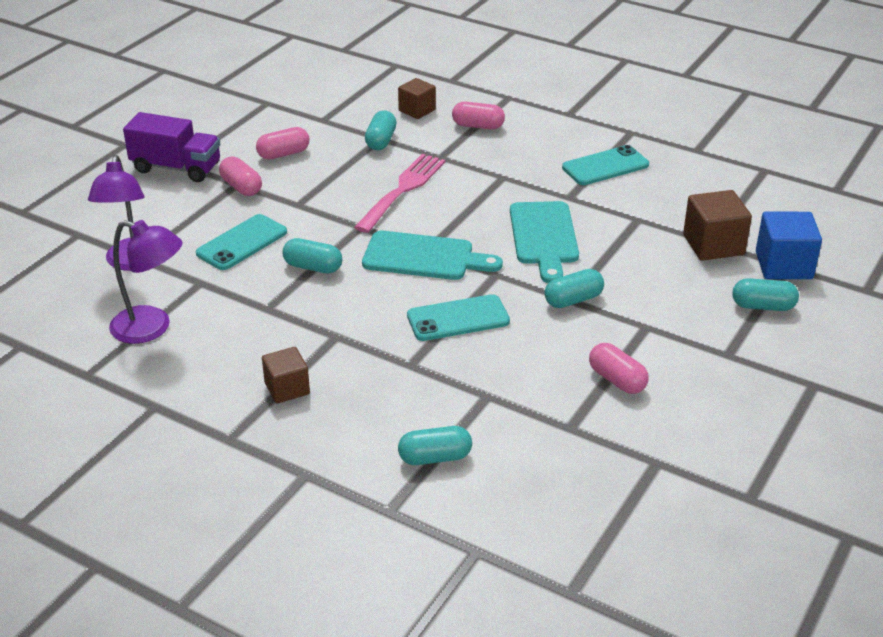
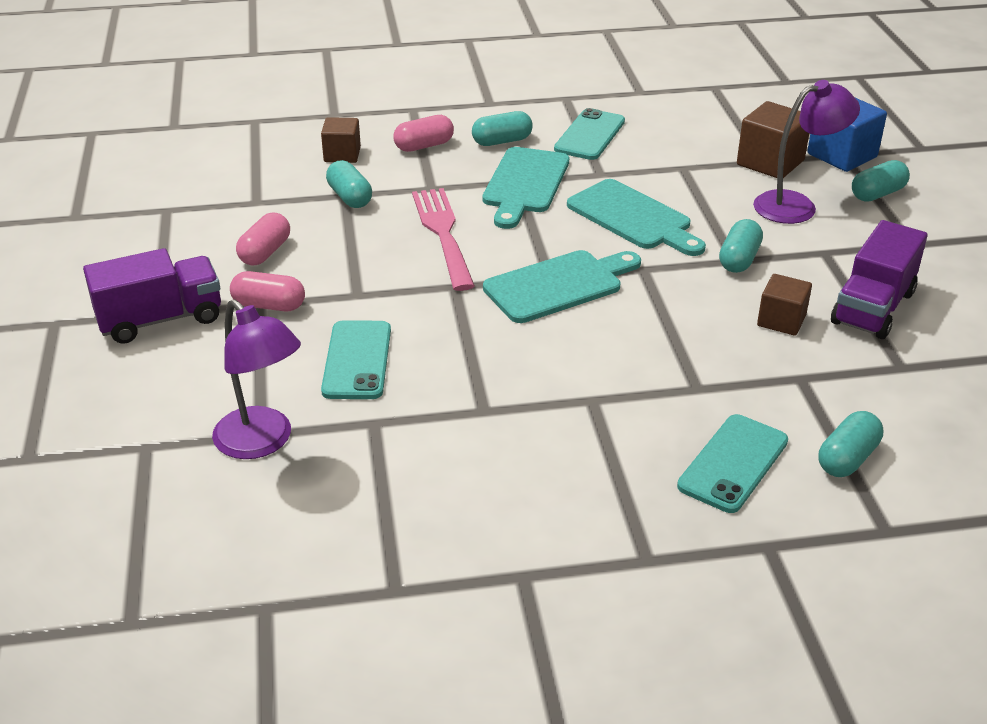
camera: 40 degrees left, 0 degrees up
purple lamp [109,220,182,344] -> purple lamp moved to [753,80,860,224]
brown cube [262,347,310,404] -> brown cube moved to [757,274,812,336]
turquoise capsule [283,238,342,273] -> turquoise capsule moved to [472,111,533,146]
turquoise phone [407,294,510,341] -> turquoise phone moved to [677,414,788,513]
pink capsule [589,343,649,394] -> purple truck [831,220,927,339]
none -> turquoise cutting board [482,147,569,229]

